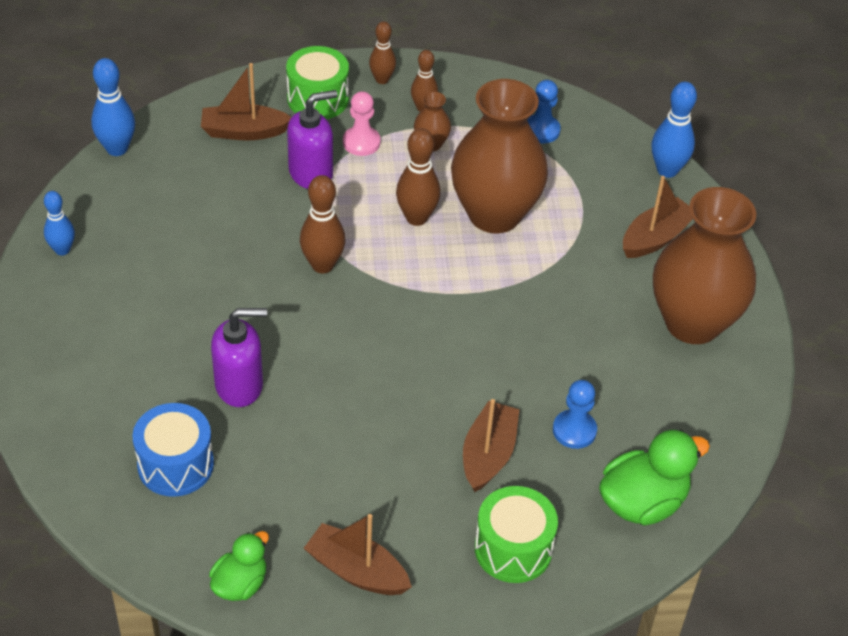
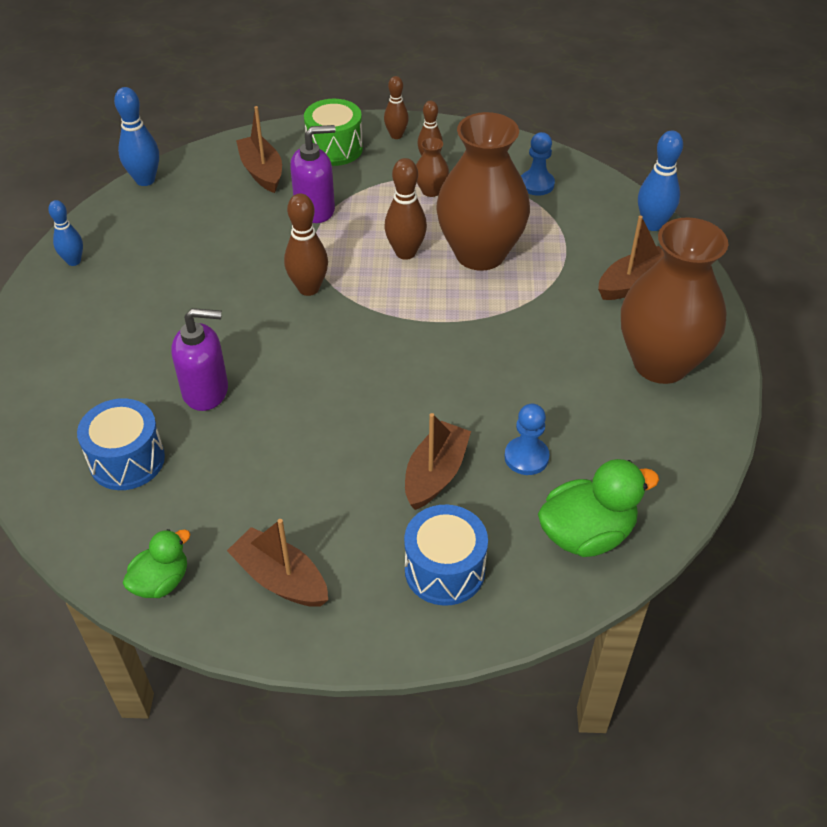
camera: 10 degrees right, 0 degrees up
brown boat [201,63,292,140] -> brown boat turned 60 degrees clockwise [236,106,282,193]
pink pawn [343,91,381,156] -> none
green drum [475,486,558,583] -> blue drum [404,505,488,606]

